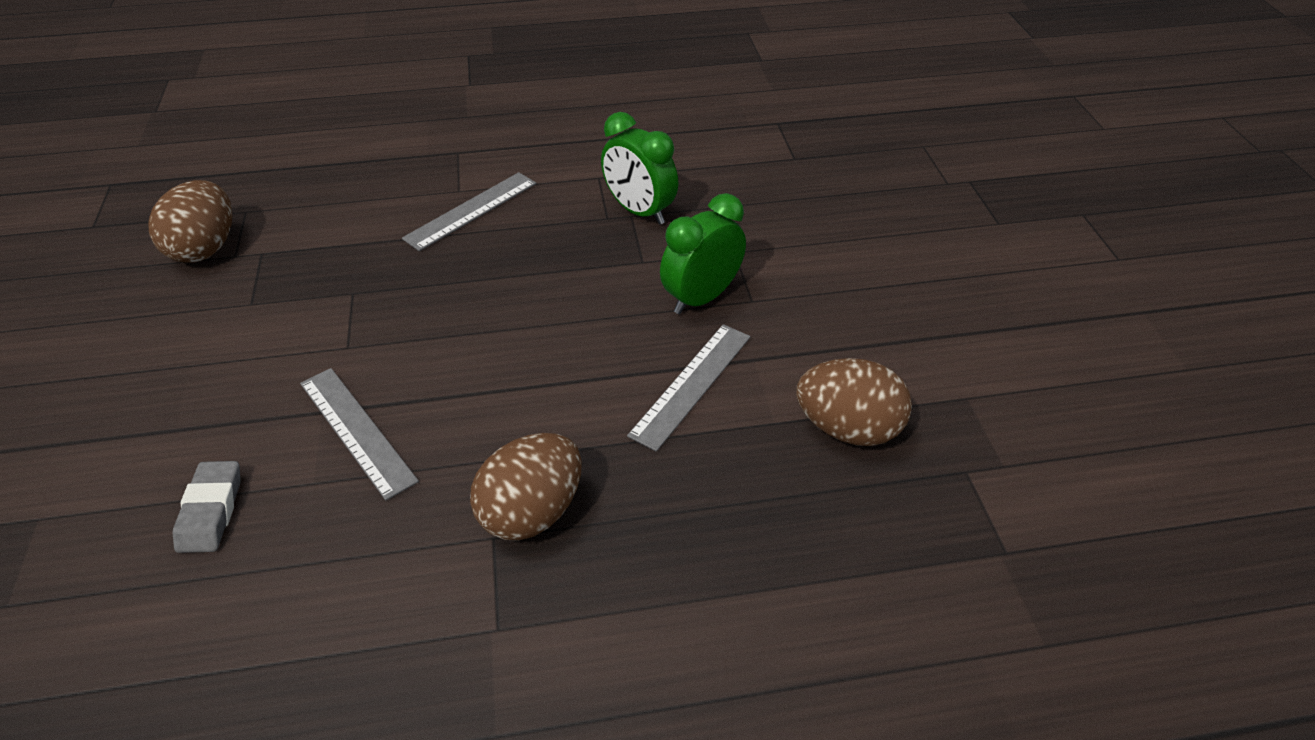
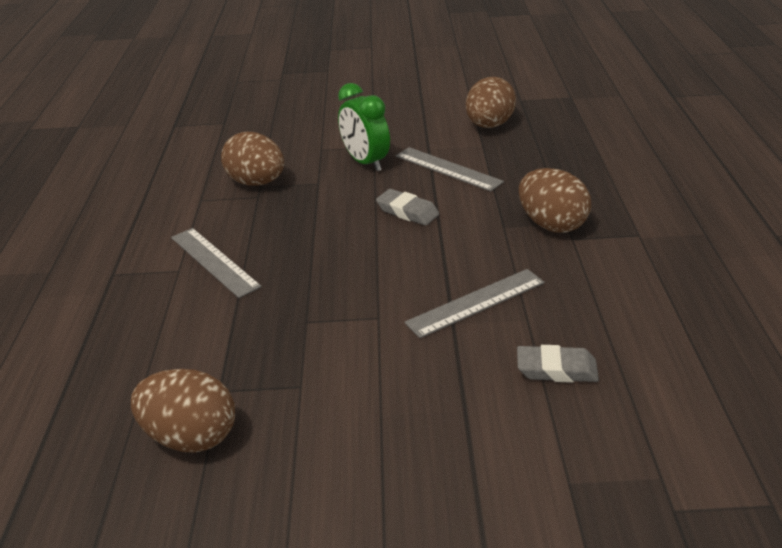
camera: 80 degrees left, 10 degrees down
green clock [601,112,678,225] -> brown egg [221,132,284,186]
none -> grey eraser [376,189,439,226]

